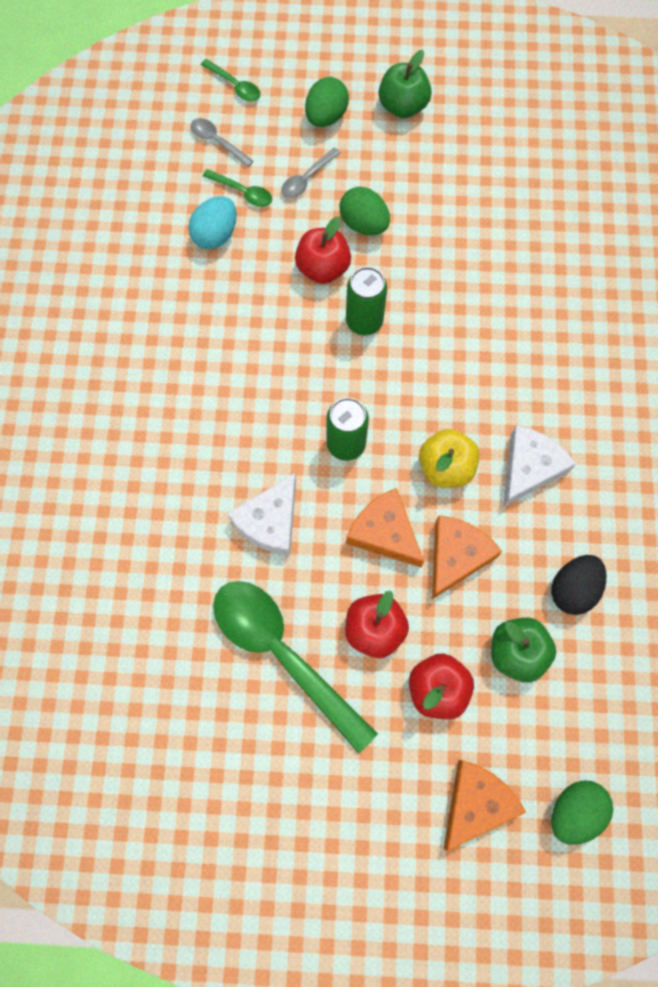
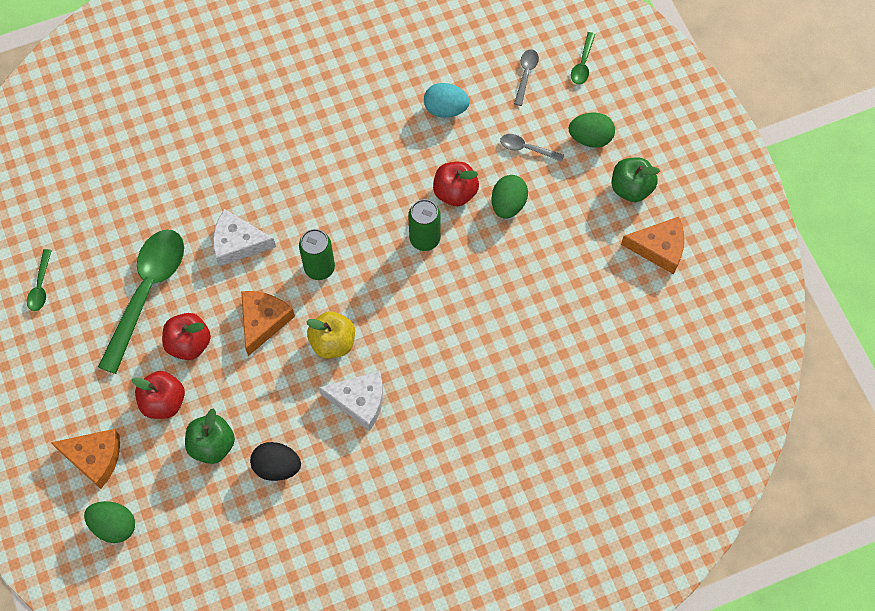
camera: 65 degrees right, 5 degrees down
green spoon [203,169,272,207] -> green spoon moved to [27,249,52,311]
orange cheese [432,515,502,599] -> orange cheese moved to [621,217,684,274]

